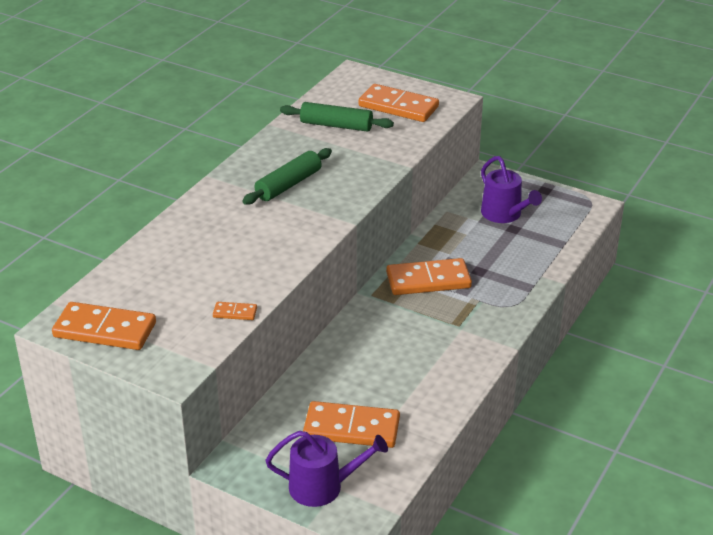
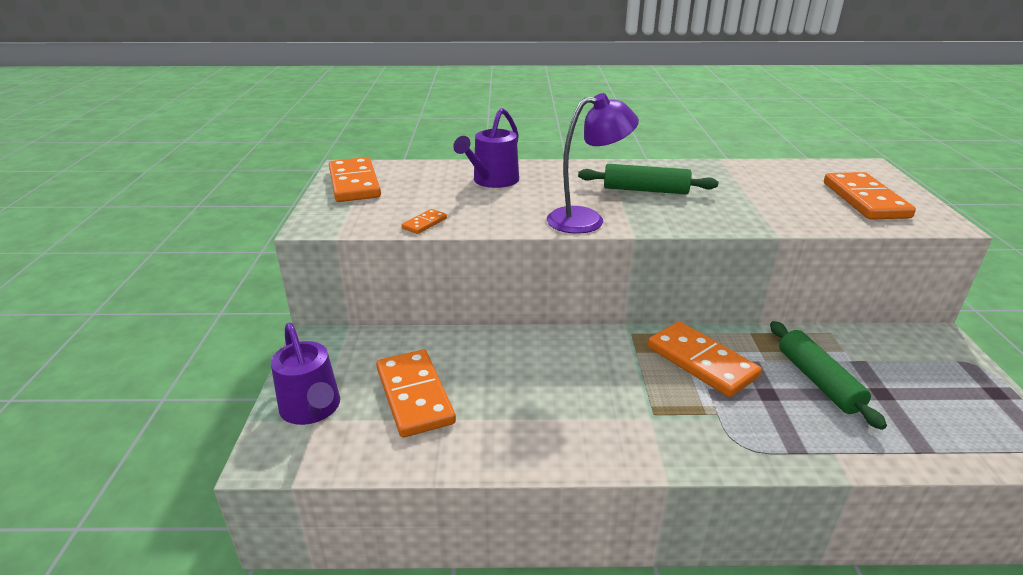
camera: 60 degrees right, 5 degrees down
orange domino [213,302,257,320] -> orange domino turned 60 degrees clockwise [402,209,447,234]
green rolling pin [280,102,394,132] -> green rolling pin moved to [770,321,887,430]
purple watering can [481,156,542,223] -> purple watering can moved to [453,108,519,188]
none -> purple lamp [547,93,639,234]

